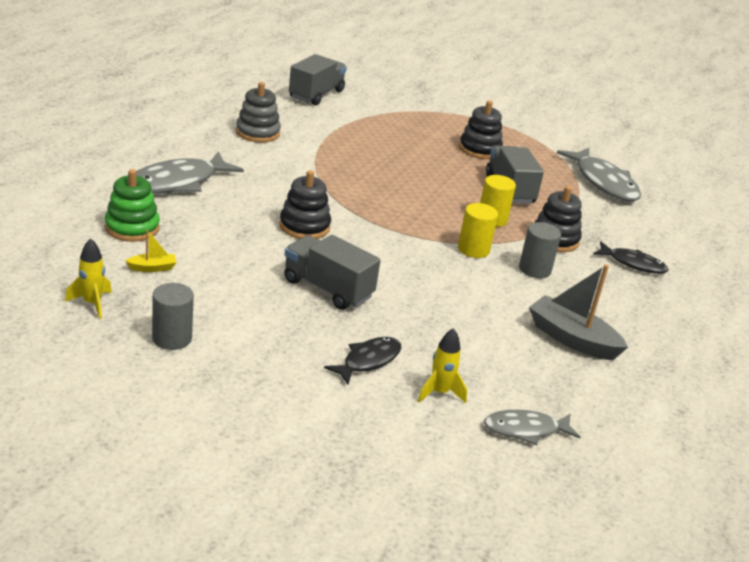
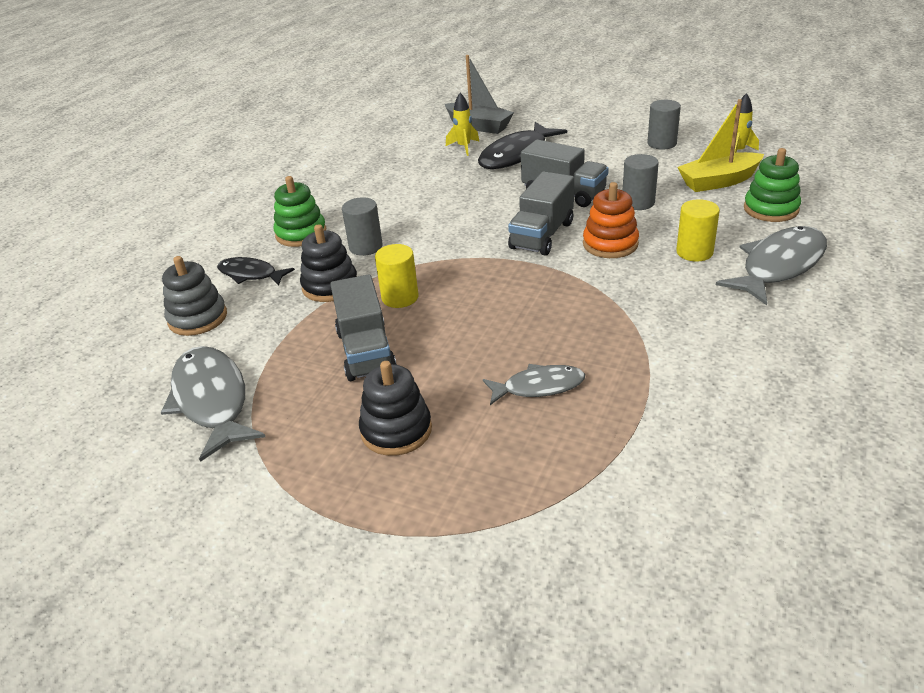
camera: 175 degrees left, 5 degrees up
yellow boat [125,229,177,272] -> yellow boat [678,99,764,192], size x2.07
grey stacking toy [236,82,281,143] -> grey stacking toy moved to [162,256,227,336]
black stacking toy [279,170,331,239] -> orange stacking toy [583,182,639,258]
grey truck [289,54,347,105] -> grey truck moved to [508,171,574,256]
black fish [324,337,401,385] -> black fish [478,122,567,169], size x1.68
yellow cylinder [458,203,498,258] -> yellow cylinder moved to [676,199,720,262]
grey fish [484,409,580,445] -> grey fish moved to [483,364,585,405]
grey boat [529,264,628,360] -> grey boat moved to [445,55,514,134]
none -> green stacking toy [274,176,326,247]
none -> grey cylinder [623,154,659,210]

